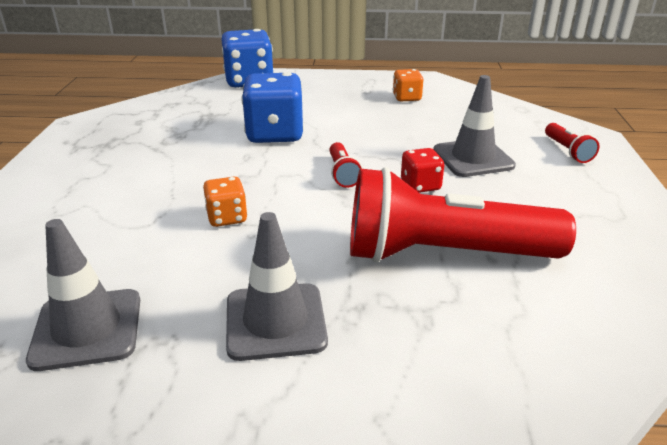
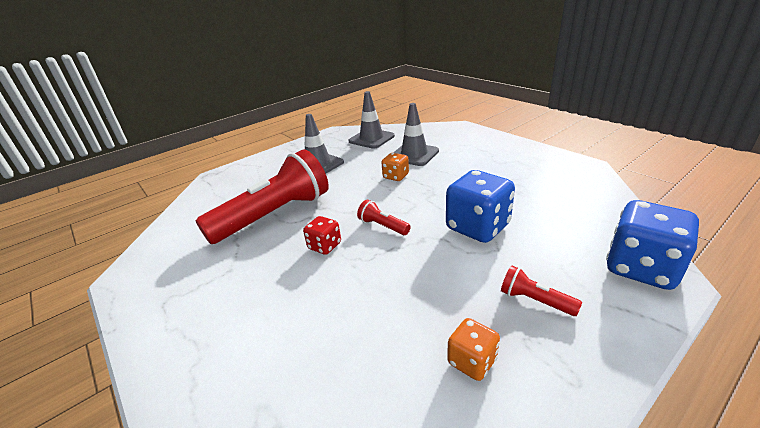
camera: 140 degrees right, 0 degrees up
grey traffic cone [433,75,516,177] -> grey traffic cone moved to [393,103,439,166]
red flashlight [545,123,600,163] -> red flashlight moved to [501,265,582,316]

